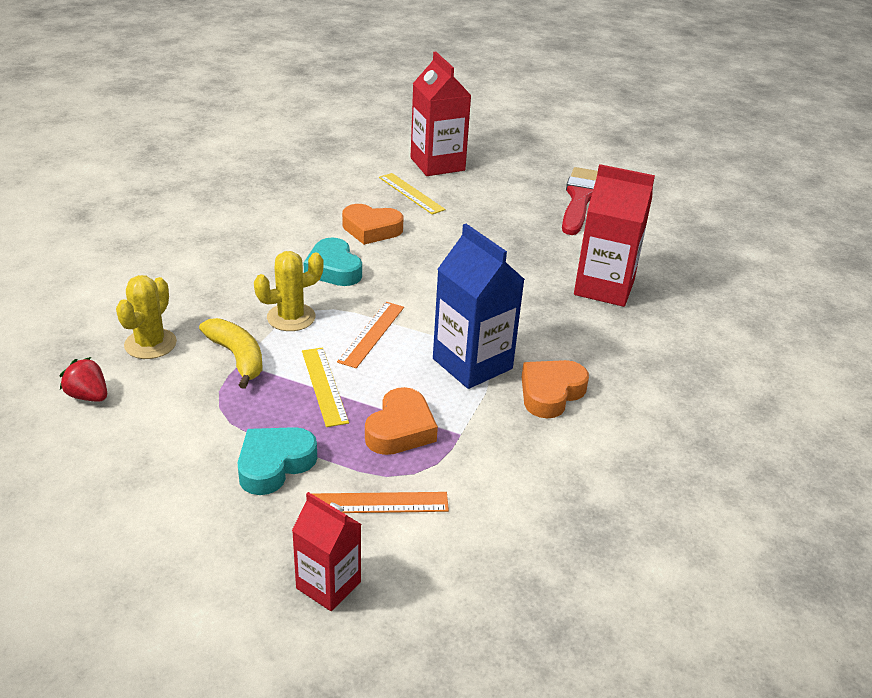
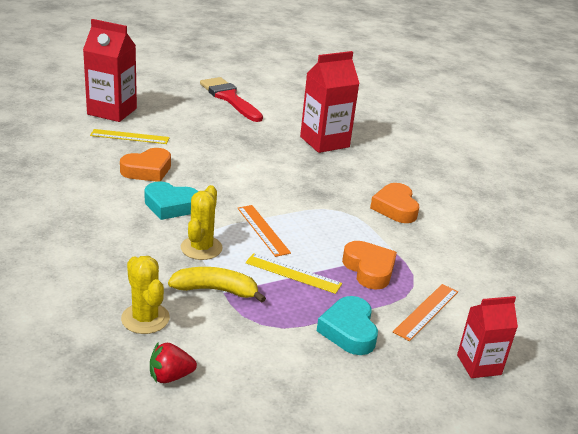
camera: 50 degrees left, 5 degrees down
blue carton [433,224,525,389] -> none

